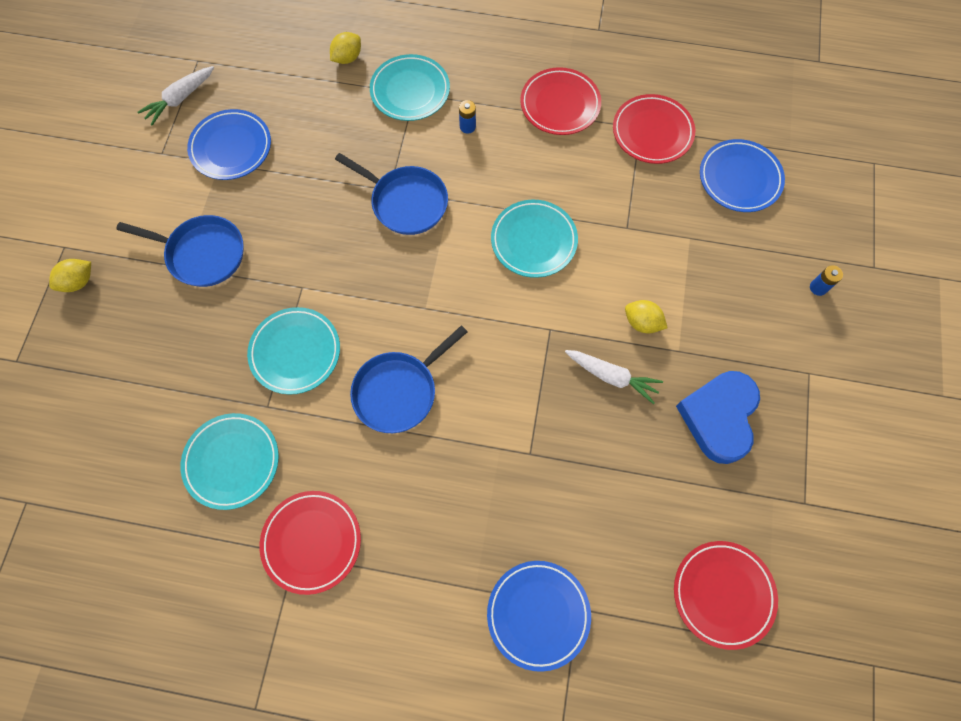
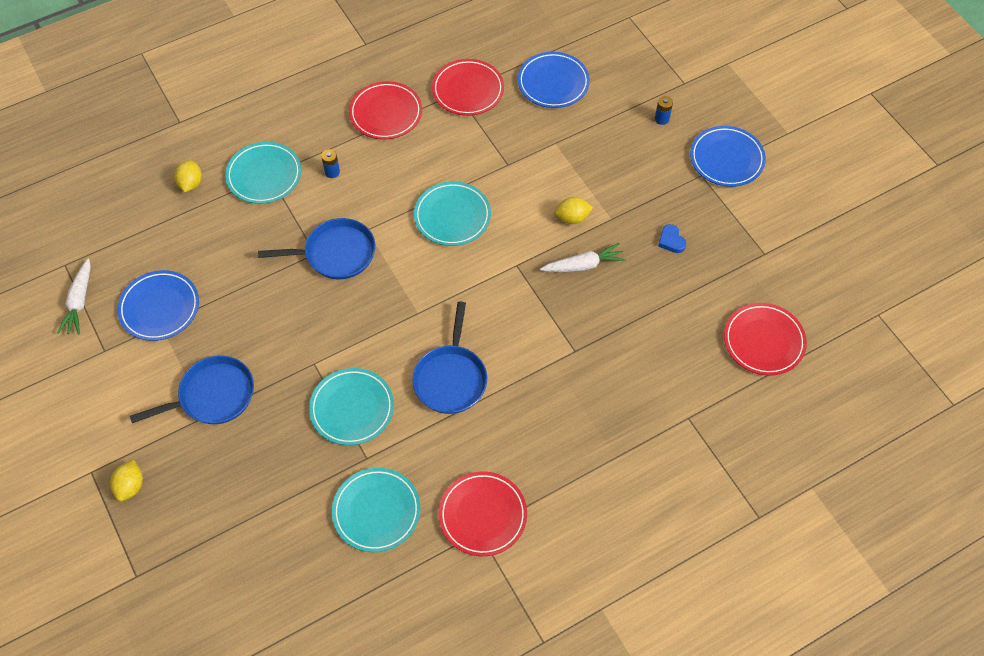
camera: 40 degrees left, 10 degrees down
blue plate [487,561,591,672] -> blue plate moved to [690,126,766,187]
blue heart [676,371,760,464] -> blue heart [658,224,686,253], size x0.42

